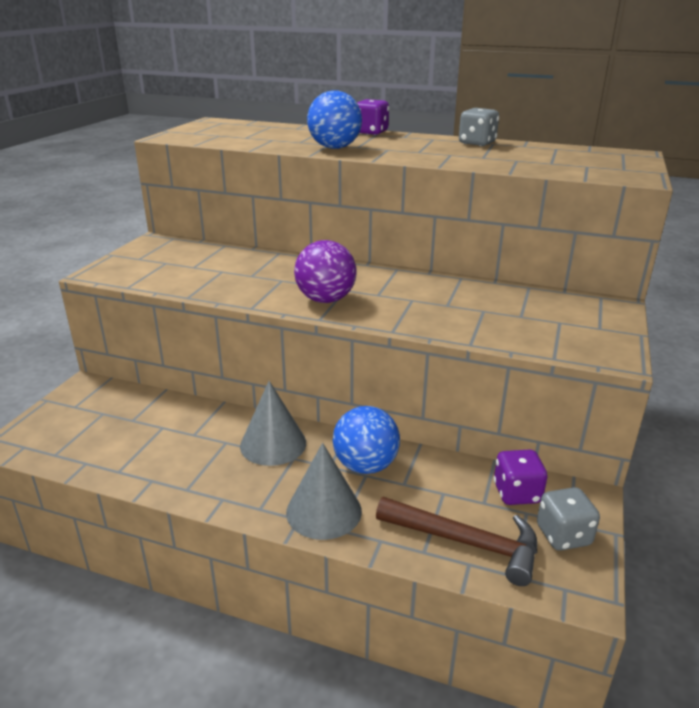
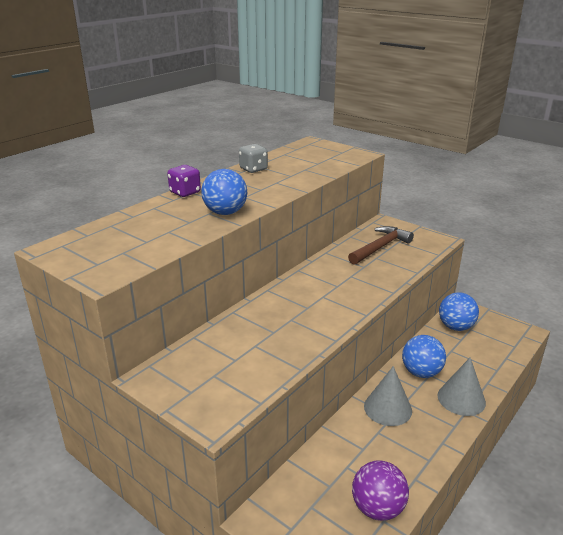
camera: 70 degrees left, 0 degrees up
purple ball [294,240,356,303] -> purple ball moved to [352,460,409,521]
brown hammer [376,497,537,586] -> brown hammer moved to [348,226,414,265]
purple dice [494,450,547,505] -> blue ball [439,293,479,331]
grey dice [537,487,600,551] -> none

